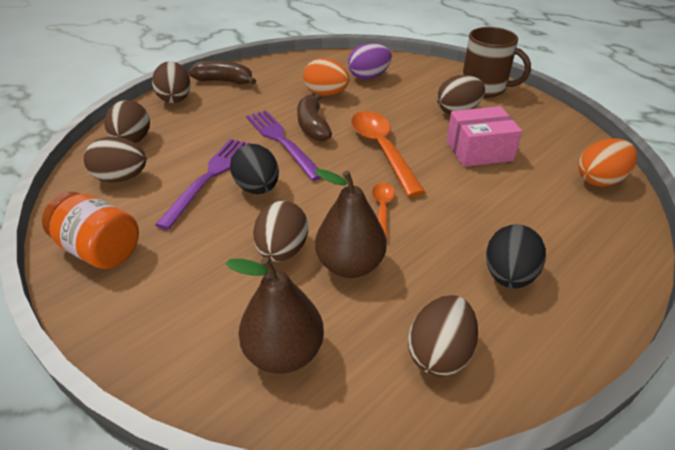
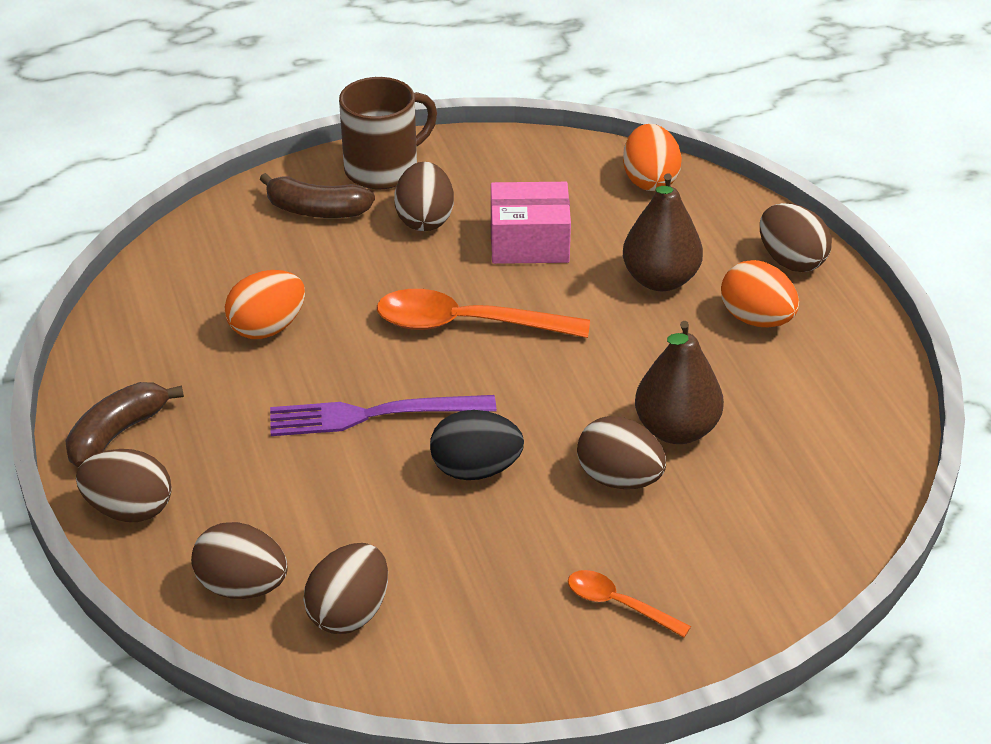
camera: 65 degrees left, 0 degrees up
orange jar [42,192,139,269] -> none
purple fork [155,139,251,230] -> none
brown pear [226,257,324,374] -> brown pear moved to [623,173,703,291]
brown banana [297,93,332,141] -> brown banana moved to [259,173,375,218]
purple egg [348,43,392,80] -> none
orange spoon [372,183,395,241] -> orange spoon moved to [568,570,691,638]
brown egg [408,295,478,377] -> brown egg moved to [760,203,832,272]
pink box [446,106,522,167] -> pink box turned 75 degrees clockwise [491,182,571,264]
black egg [486,224,546,289] -> orange egg [721,260,799,327]

